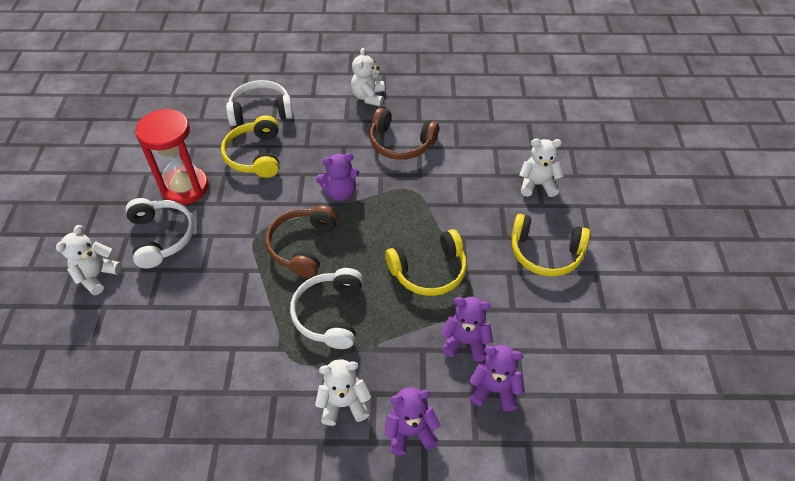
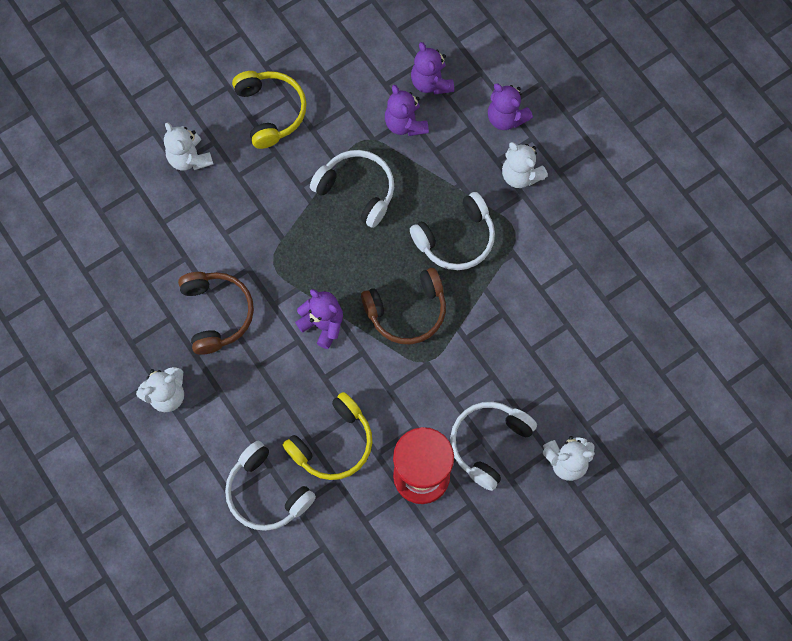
camera: 125 degrees left, 20 degrees up
yellow headphones [385,229,467,296] -> white headphones [310,150,394,228]

